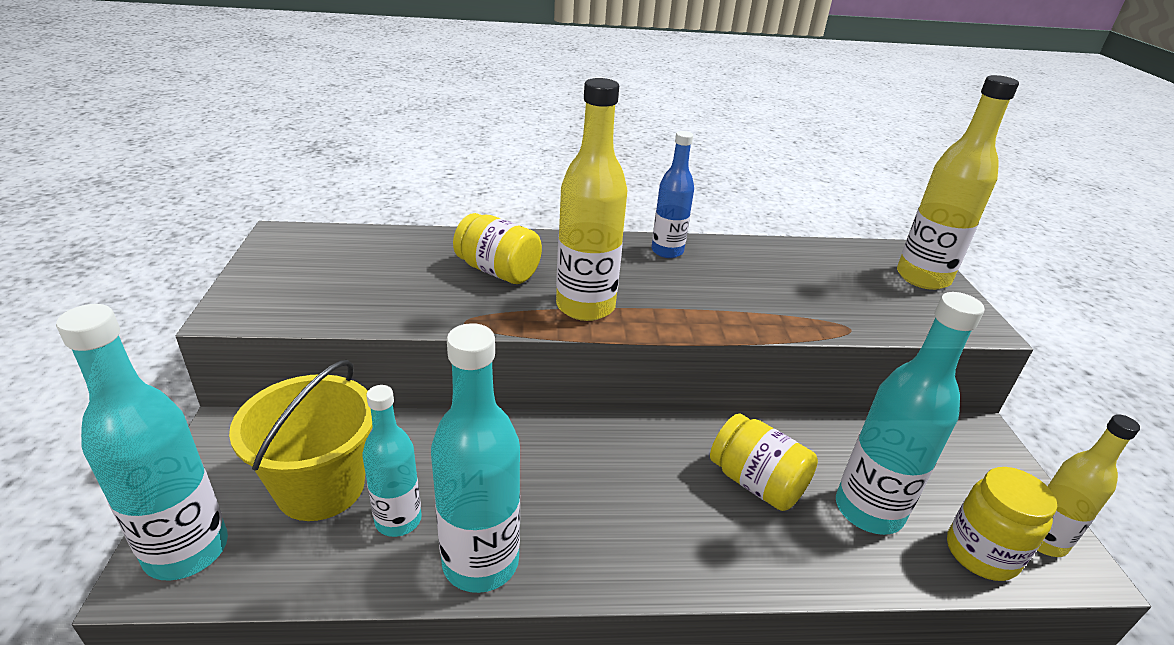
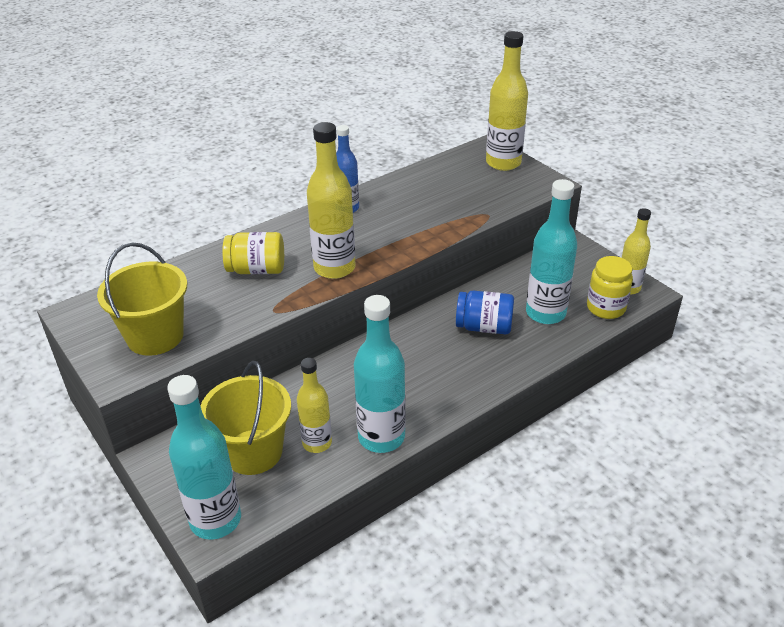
camera: 30 degrees left, 5 degrees up
turquoise bottle [362,385,422,537] -> yellow bottle [297,358,332,453]
yellow jar [710,414,818,511] -> blue jar [456,291,514,334]
none -> yellow bucket [97,242,187,356]

